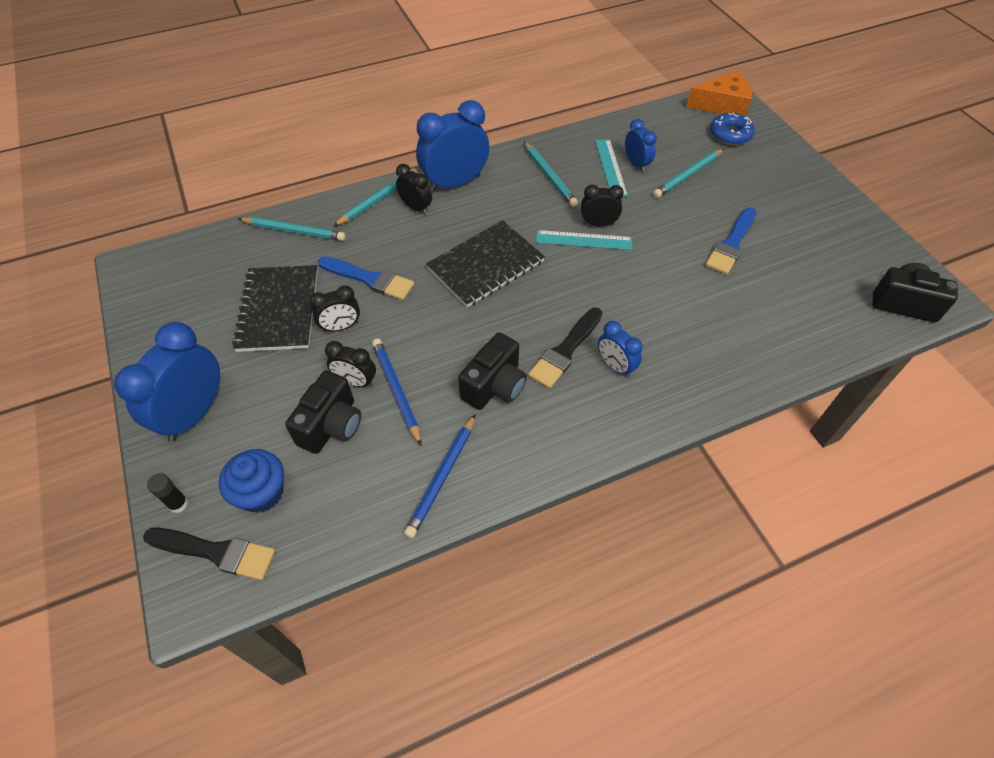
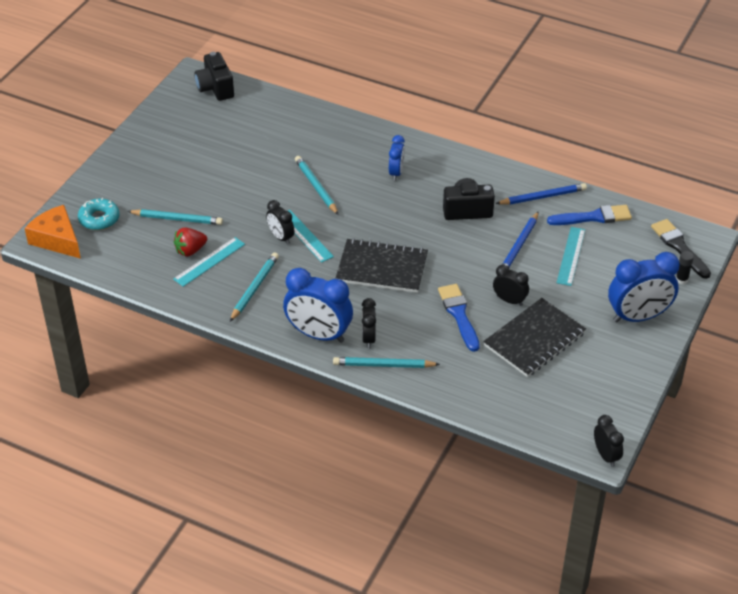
camera: 130 degrees left, 10 degrees down
blue cupcake [219,449,284,513] -> none
turquoise pencil [238,217,346,241] -> turquoise pencil moved to [295,156,339,215]
black camera [285,370,361,454] -> turquoise ruler [557,227,585,286]
black clock [325,341,376,387] -> black clock moved to [594,415,624,467]
black brush [528,307,602,388] -> none
blue clock [625,119,657,172] -> red strawberry [174,227,207,257]
blue brush [705,208,756,275] -> blue brush moved to [547,205,632,225]
blue donut [710,113,755,145] -> turquoise donut [78,198,120,230]

